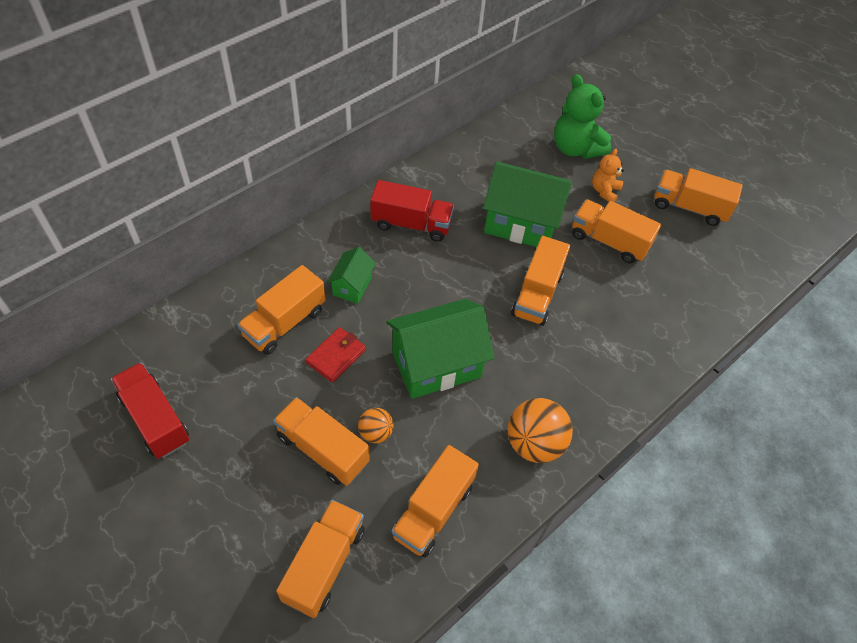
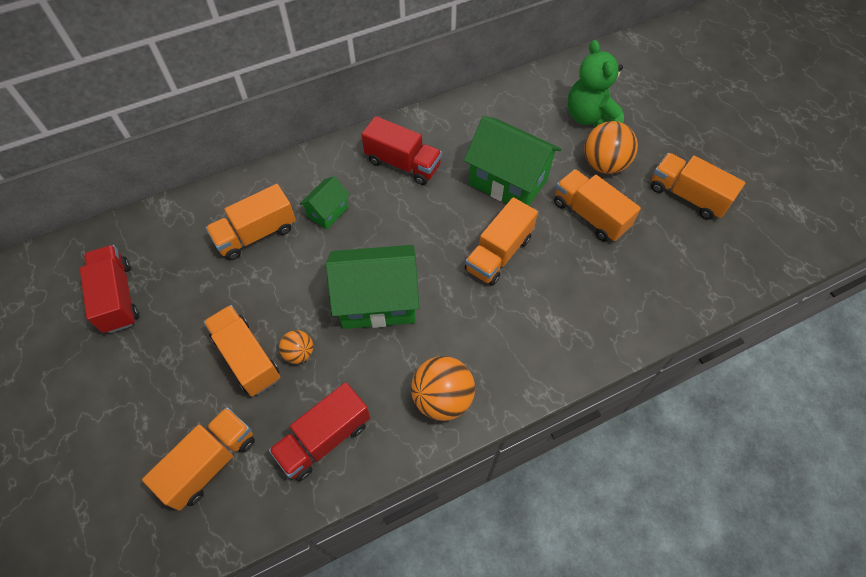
camera: 20 degrees right, 5 degrees up
red wallet [306,327,366,383] -> none
orange truck [391,445,479,558] -> red truck [269,382,370,481]
orange teddy bear [592,149,624,202] -> orange ball [584,121,638,174]

